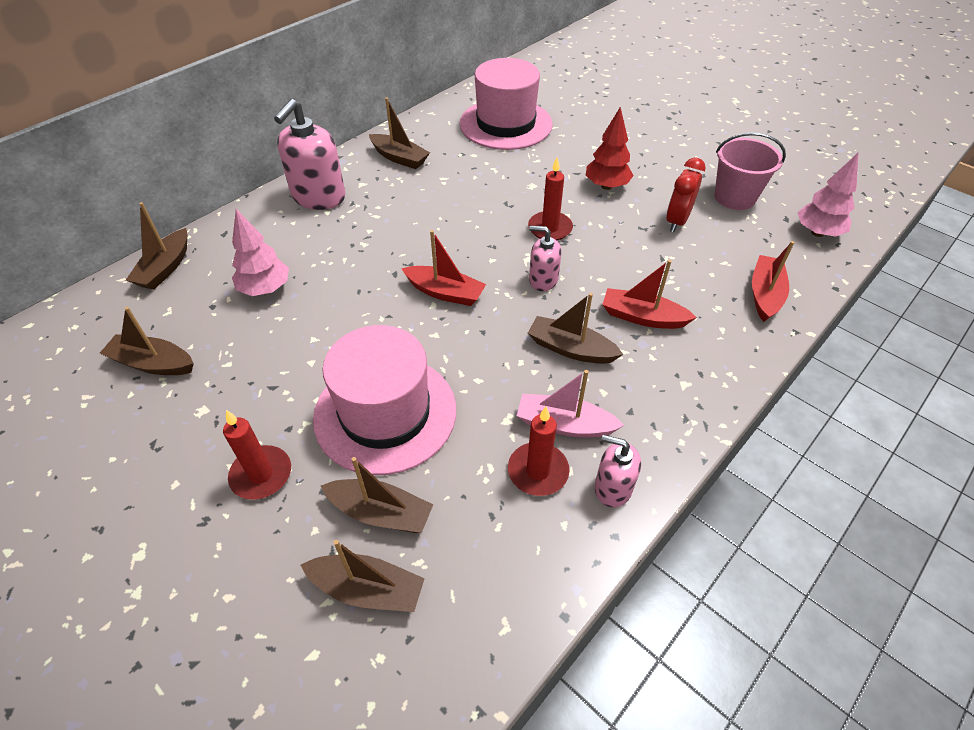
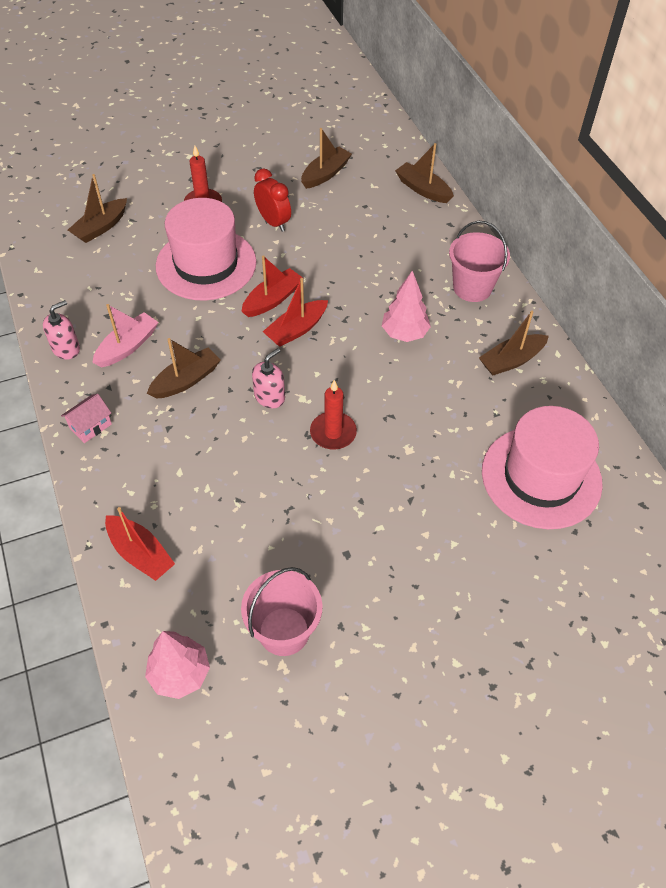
camera: 115 degrees right, 5 degrees up
pink tree [232,209,289,296] -> pink tree moved to [382,270,431,342]
pink soap dispenser [274,99,346,210] -> pink bucket [449,221,510,302]
brown boat [321,457,433,533] -> none
red candle [508,407,569,496] -> none
red tree [586,107,634,190] -> none
red boat [602,260,697,329] -> red boat moved to [241,255,303,317]
red clock [666,158,706,232] -> red clock moved to [254,168,291,232]
none -> pink house [61,394,112,443]

